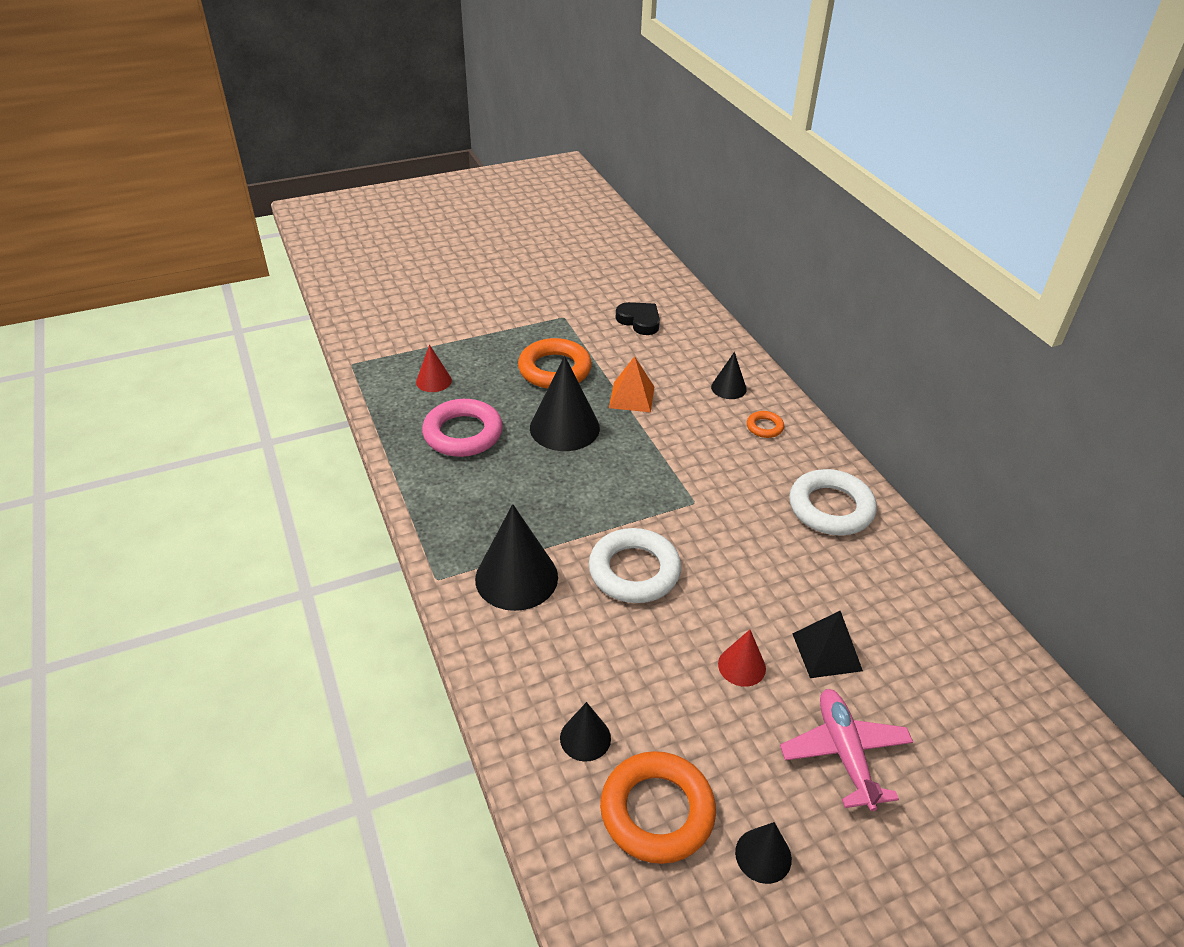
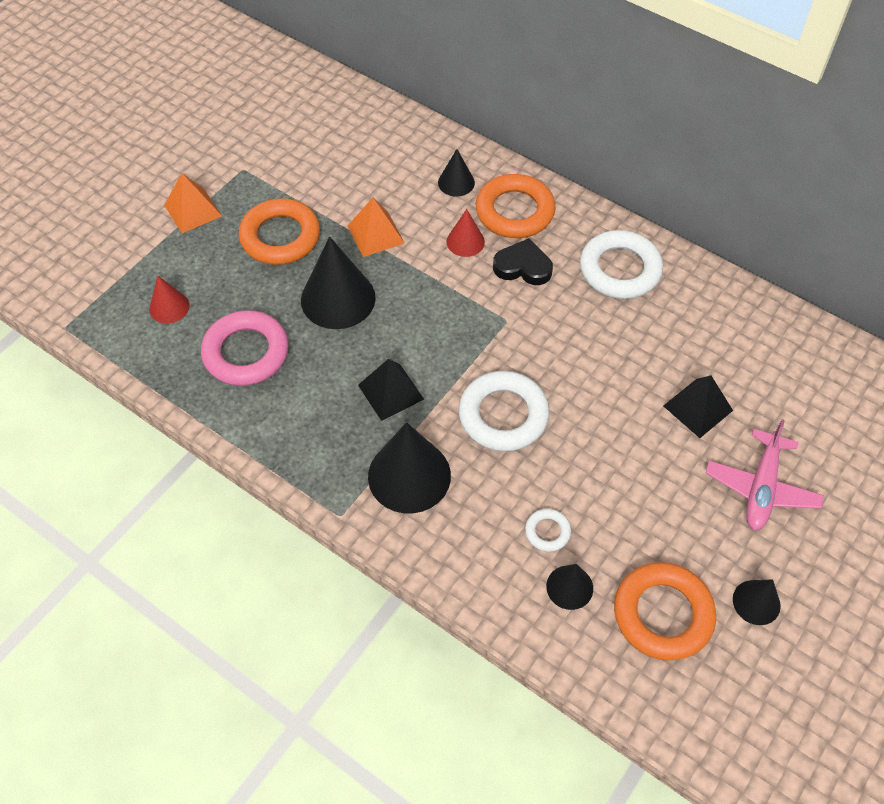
camera: 30 degrees left, 15 degrees up
black heart [616,302,660,335] -> black heart moved to [493,238,553,285]
red cone [718,630,766,687] -> red cone moved to [446,209,485,257]
orange ring [747,411,784,438] -> orange ring [476,174,556,238], size x2.09
pink plane [780,689,913,811] -> pink plane turned 120 degrees counterclockwise [706,419,824,530]
none -> orange pyramid [164,173,222,233]
none -> black pyramid [358,359,424,421]
none -> white ring [525,509,571,552]

